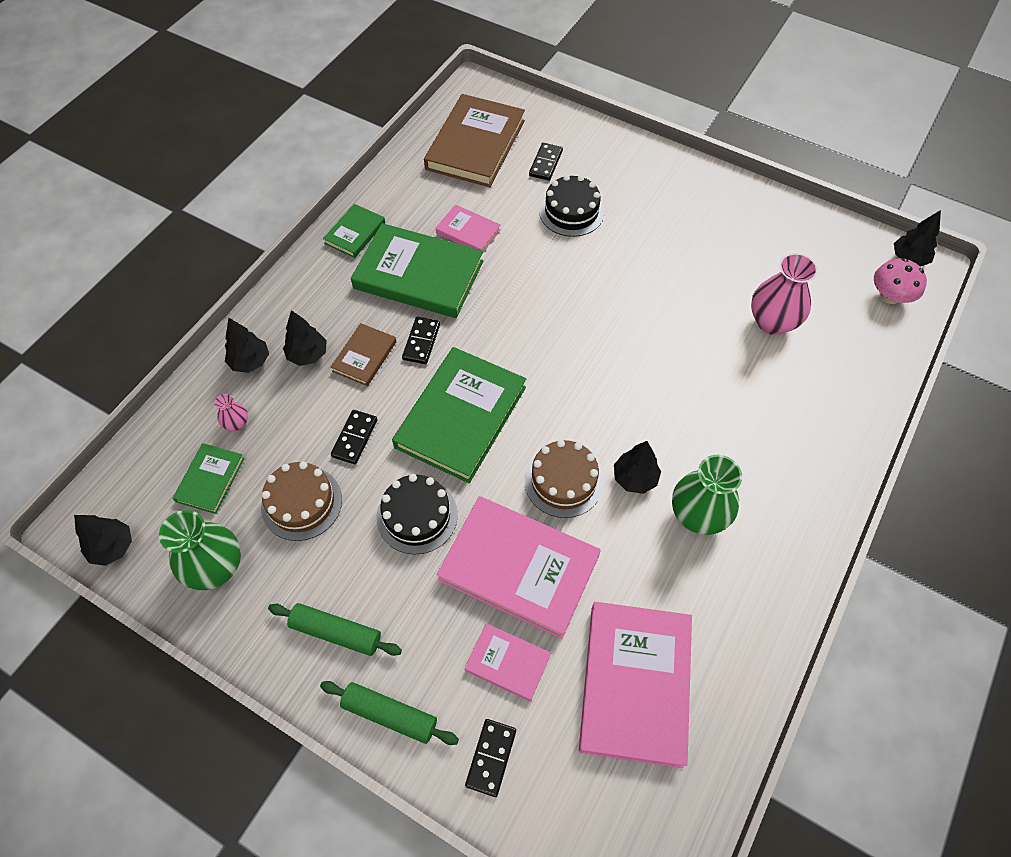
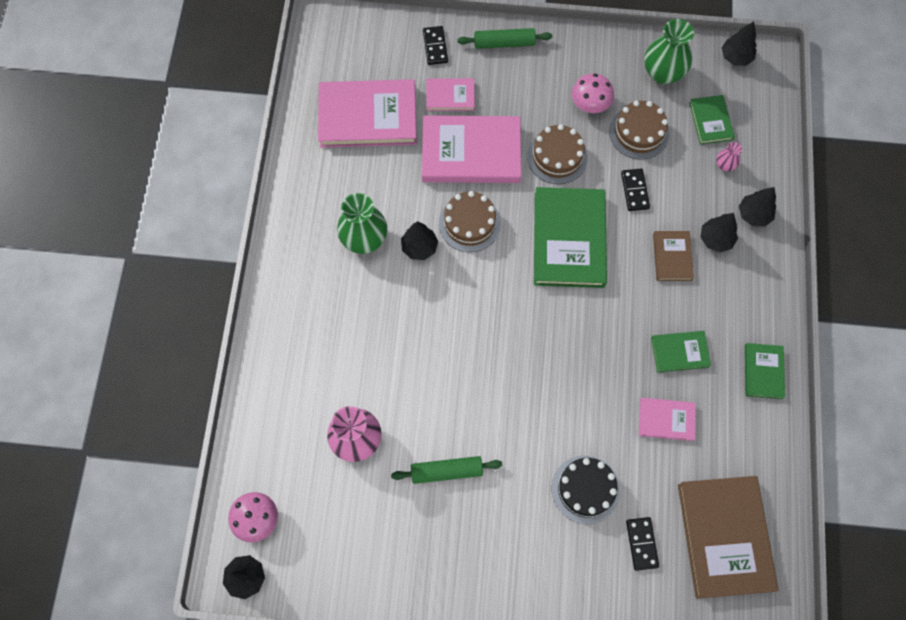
camera: 155 degrees right, 10 degrees up
green rolling pin [268,603,402,656] -> green rolling pin moved to [391,456,502,484]
green book [351,223,483,318] -> green book [651,331,711,373], size x0.50
black cake [377,474,458,555] -> brown cake [527,124,588,184]
black domino [402,316,440,364] -> none
pink book [579,602,692,768] -> pink book turned 75 degrees counterclockwise [318,79,417,148]
none -> pink mushroom [572,73,614,113]

